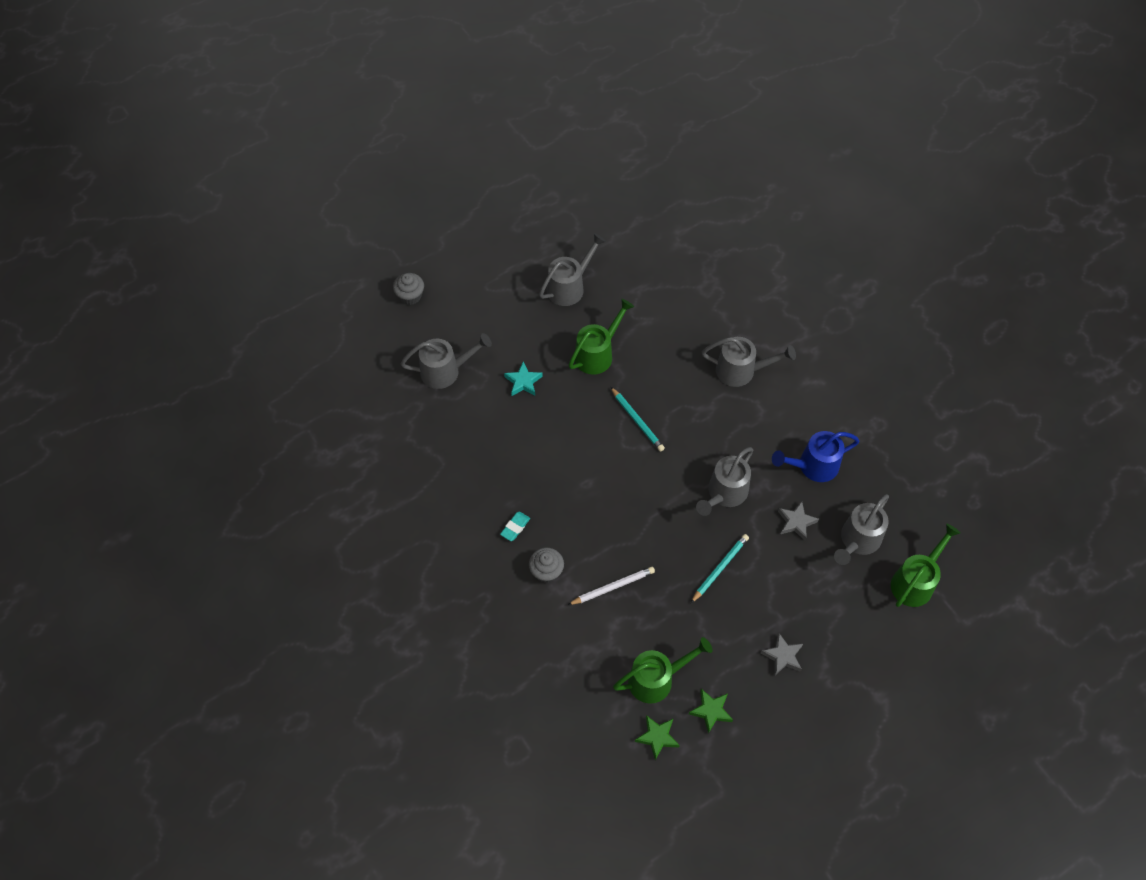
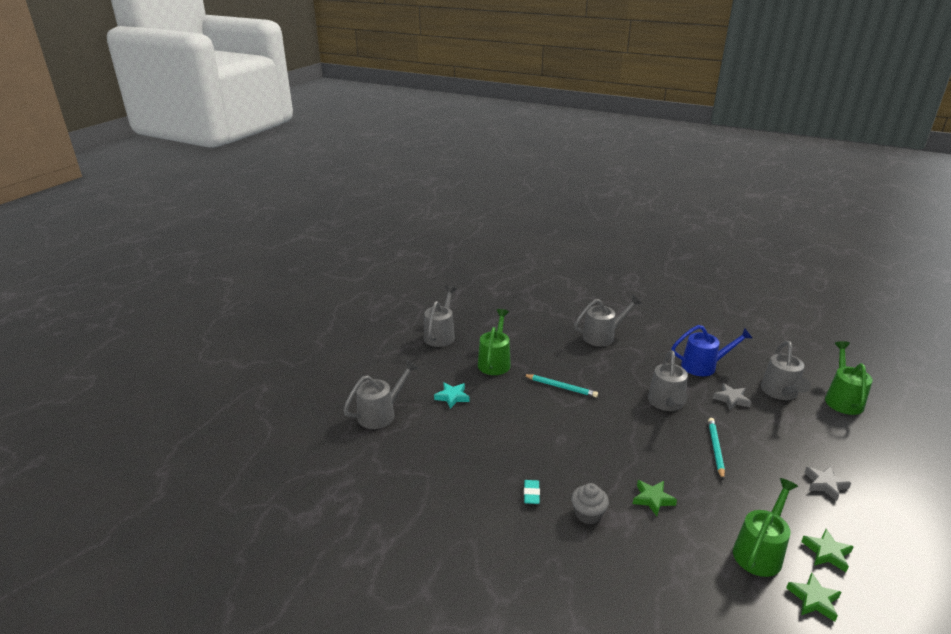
camera: 30 degrees left, 30 degrees down
grey cupcake [393,273,424,305] -> none
white pencil [568,567,655,605] -> green star [633,480,677,516]
blue watering can [772,431,860,482] -> blue watering can turned 135 degrees counterclockwise [671,325,752,376]

